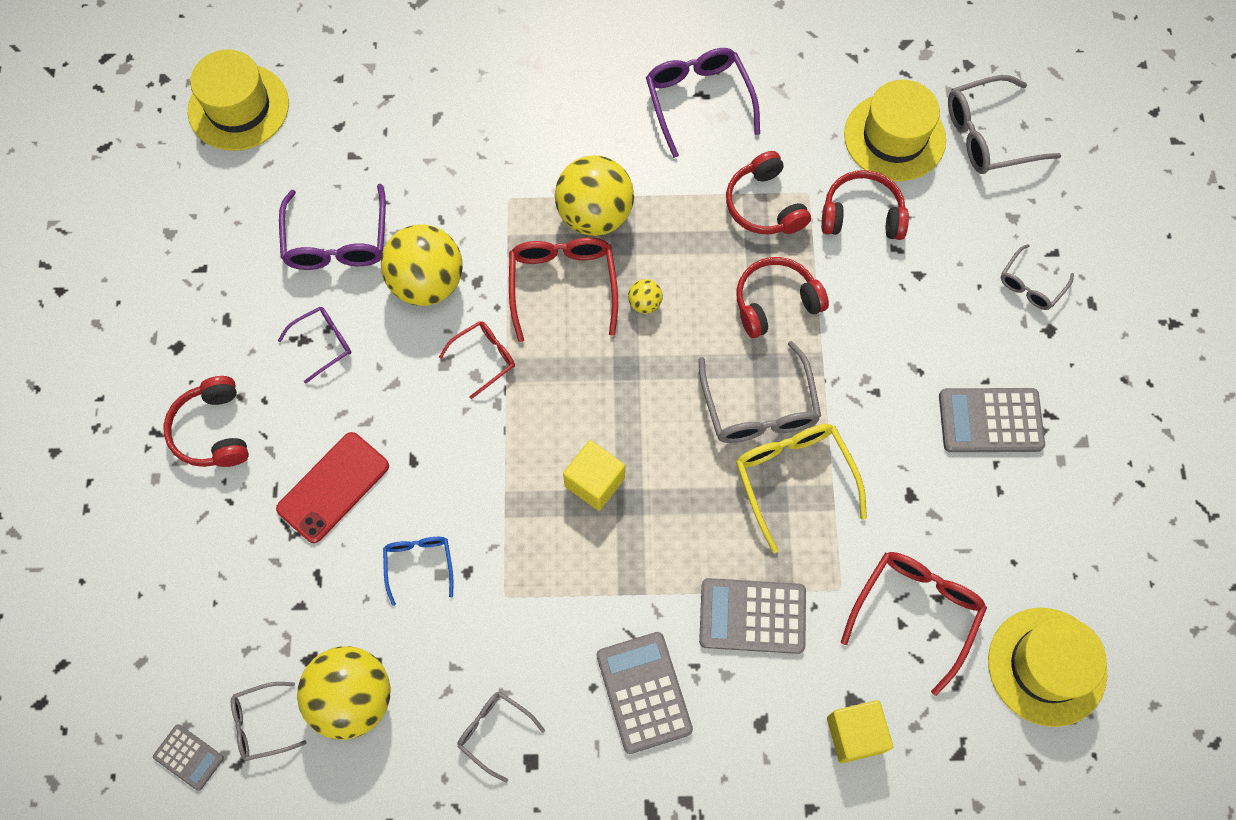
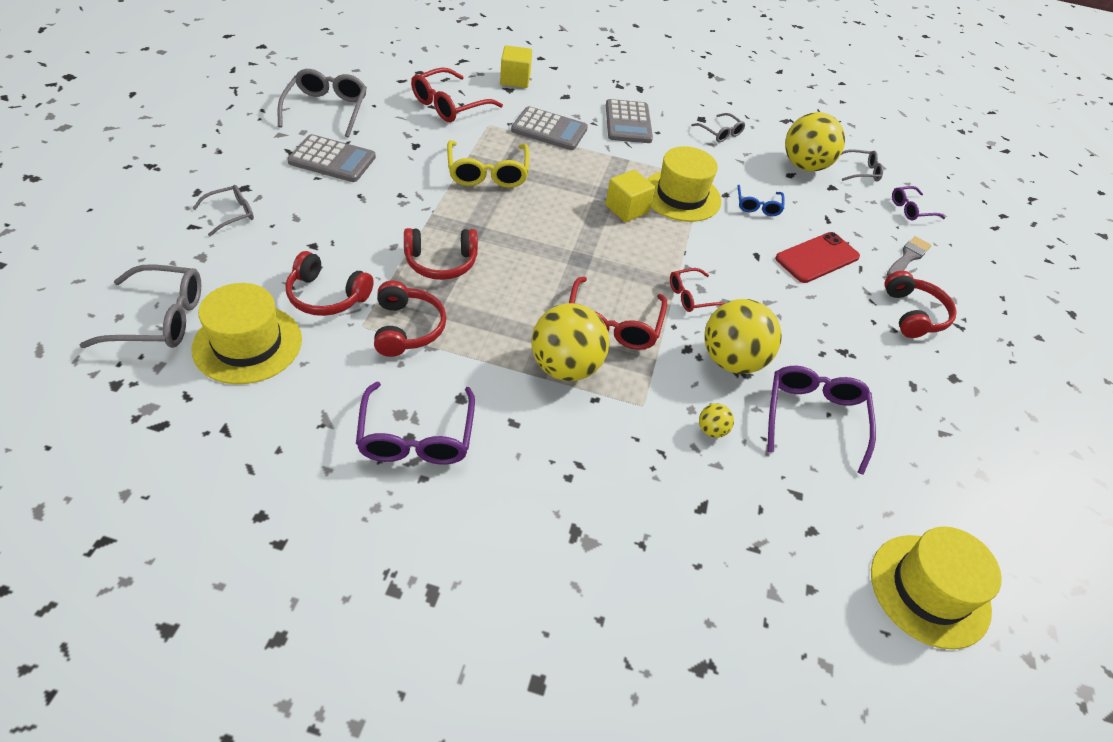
camera: 170 degrees left, 20 degrees down
grey calculator [153,724,224,791] -> none
purple glasses [278,307,351,384] -> purple glasses moved to [892,186,945,220]
yellow ball [628,279,663,314] -> yellow ball moved to [699,403,734,438]
grey glasses [698,341,821,443] -> grey glasses moved to [278,69,367,138]
yellow hat [988,608,1107,727] -> yellow hat moved to [647,146,721,222]
none -> grey brush [887,236,931,276]

